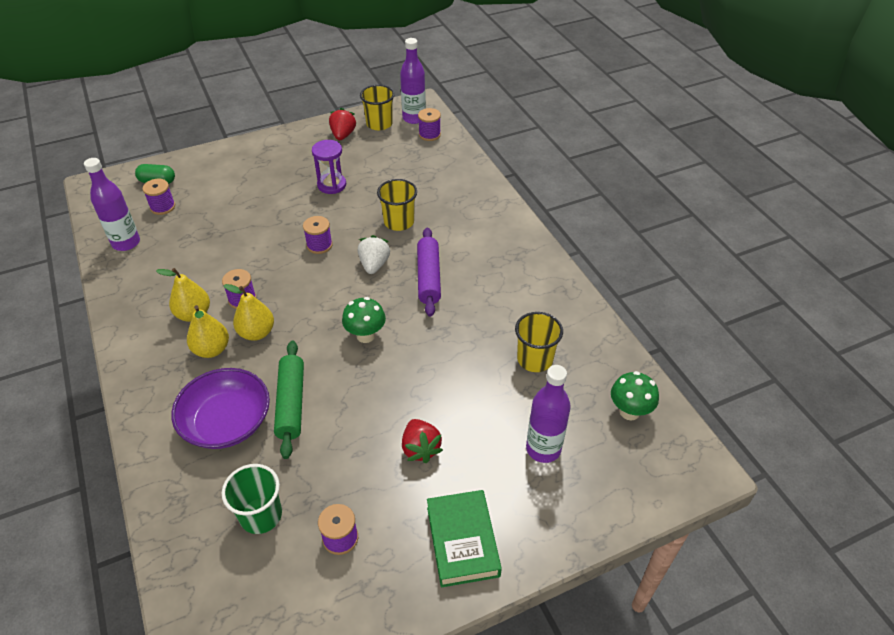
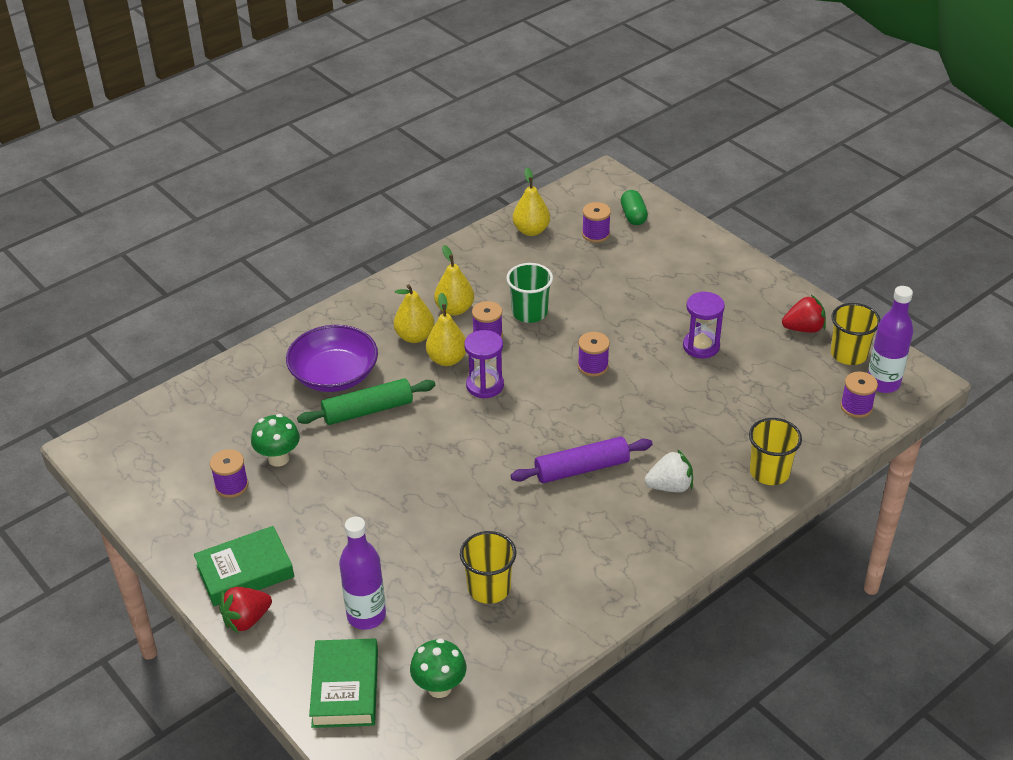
camera: 75 degrees right, 5 degrees down
purple bottle [84,158,140,251] -> yellow pear [513,168,550,236]
green cup [222,464,282,534] -> green cup moved to [506,263,553,323]
green mushroom [342,297,386,343] -> green mushroom moved to [251,414,300,467]
white strawberry [358,235,390,274] -> white strawberry moved to [645,449,693,492]
yellow cup [377,179,417,231] -> yellow cup moved to [749,418,802,485]
red strawberry [402,419,443,463] -> red strawberry moved to [219,587,272,634]
none -> green book [309,638,378,728]
none -> purple hourglass [464,330,504,399]

